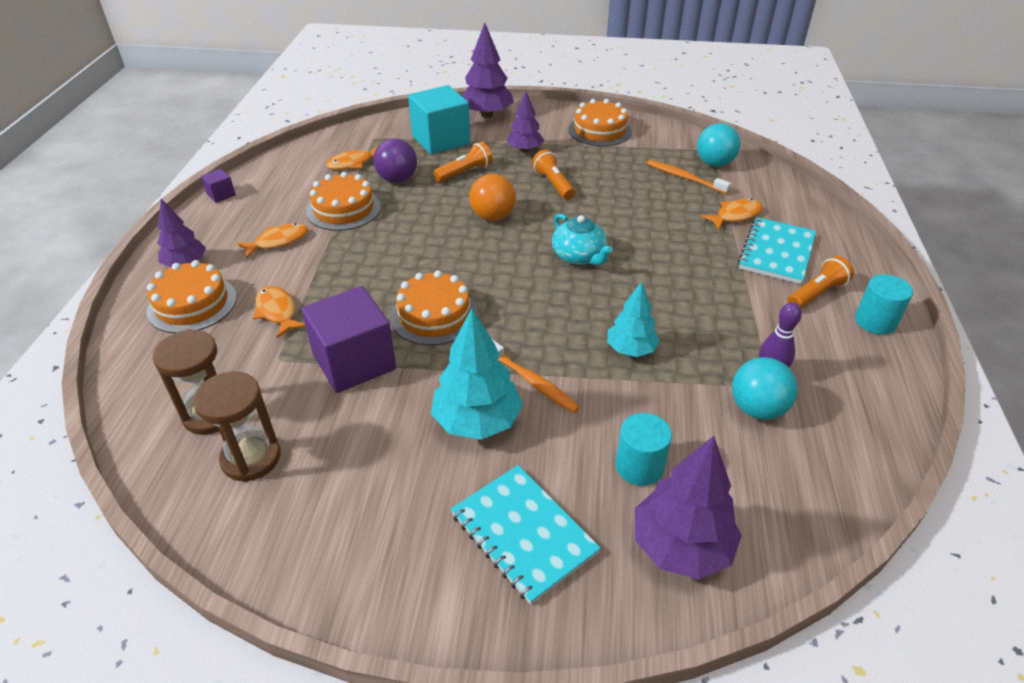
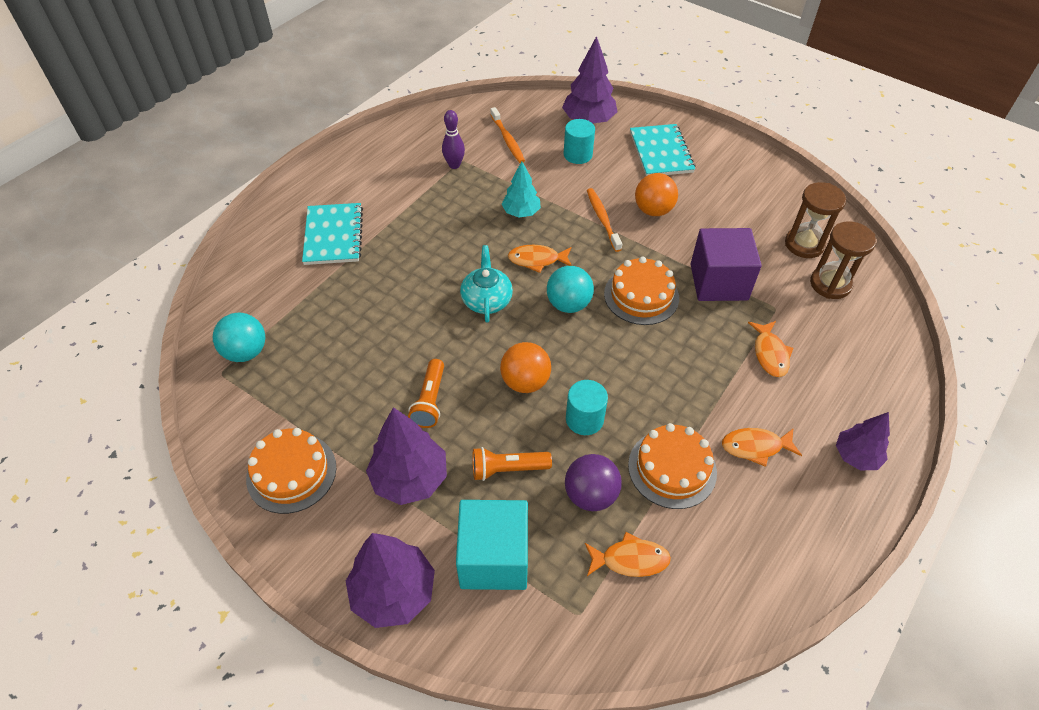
camera: 150 degrees left, 10 degrees up
orange cake [146,260,237,333] -> none
purple cube [201,169,236,203] -> none
turquoise tree [431,308,523,440] -> orange ball [635,173,678,216]
purple tree [507,91,544,152] -> purple tree [366,407,447,505], size x1.56
orange toothbrush [647,160,731,194] -> orange toothbrush moved to [490,107,525,163]
orange fish [701,199,763,229] -> orange fish moved to [508,245,572,273]
turquoise ball [732,357,798,420] -> turquoise ball moved to [547,266,594,313]
turquoise notebook [738,217,816,284] -> turquoise notebook turned 60 degrees counterclockwise [302,203,363,265]
orange flashlight [787,256,854,308] -> none
turquoise cylinder [855,274,913,335] -> turquoise cylinder moved to [566,380,608,435]

